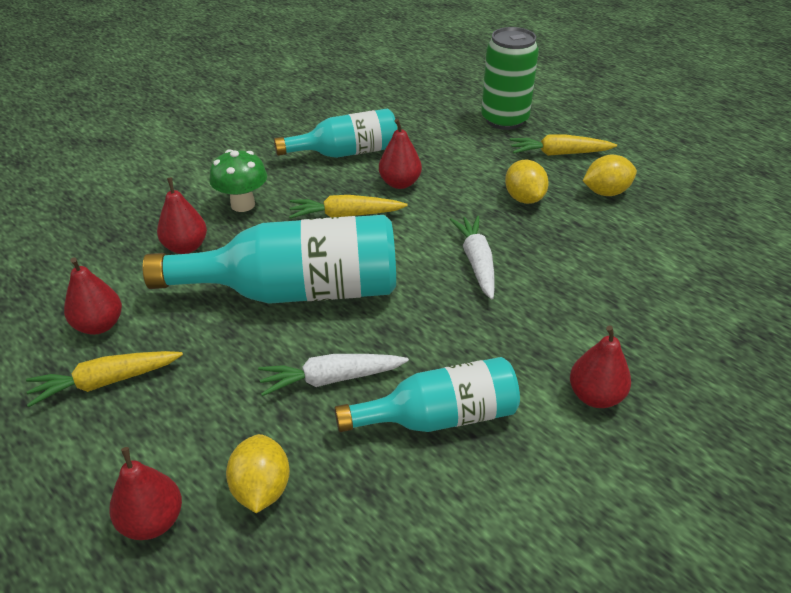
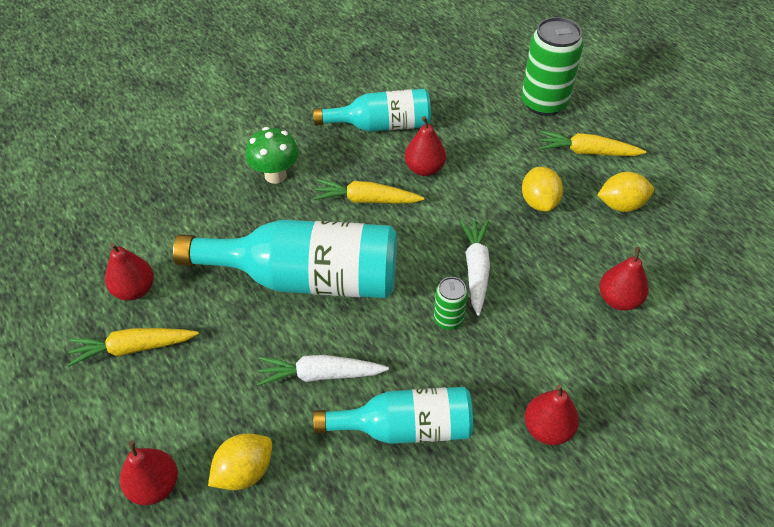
camera: 10 degrees right, 10 degrees up
red pear [157,178,207,254] -> red pear moved to [599,247,649,311]
yellow lemon [226,434,290,513] -> yellow lemon turned 45 degrees clockwise [208,433,272,490]
none -> green can [434,277,468,330]

